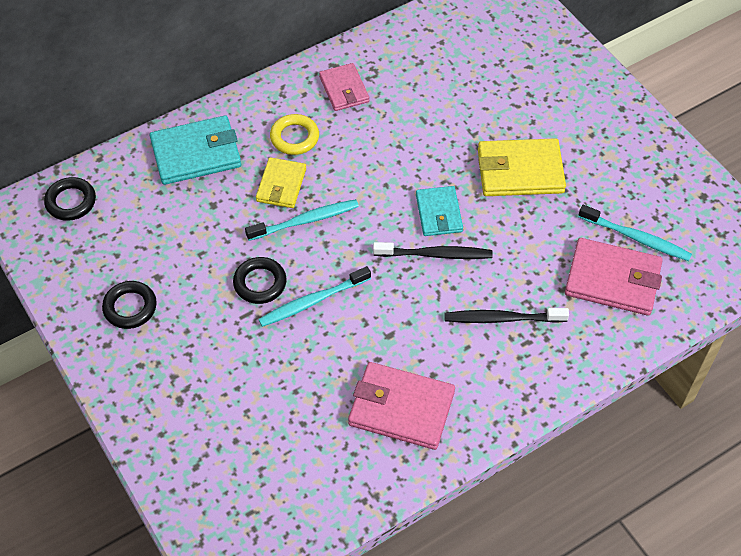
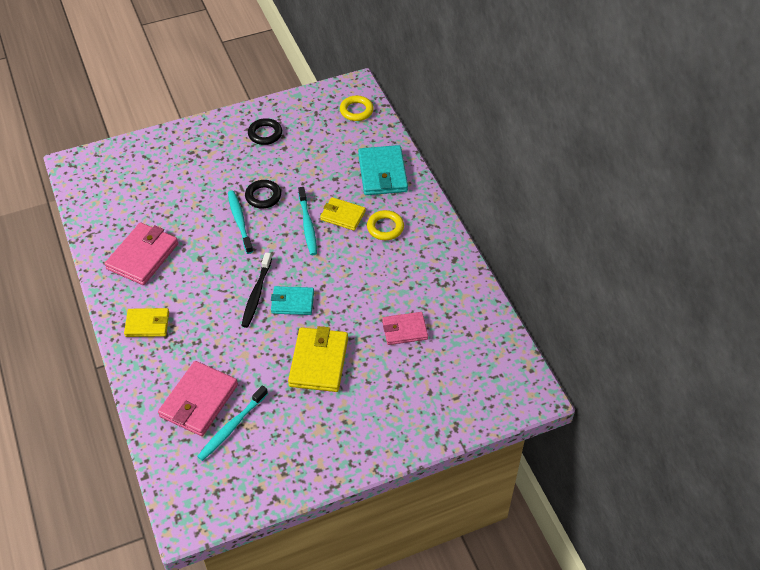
camera: 100 degrees right, 5 degrees down
black ring [44,177,96,221] -> yellow ring [340,96,373,121]
pink wallet [319,63,369,111] -> pink wallet moved to [382,312,428,345]
black toothbrush [444,308,569,323] -> none
none -> yellow wallet [124,308,169,337]

